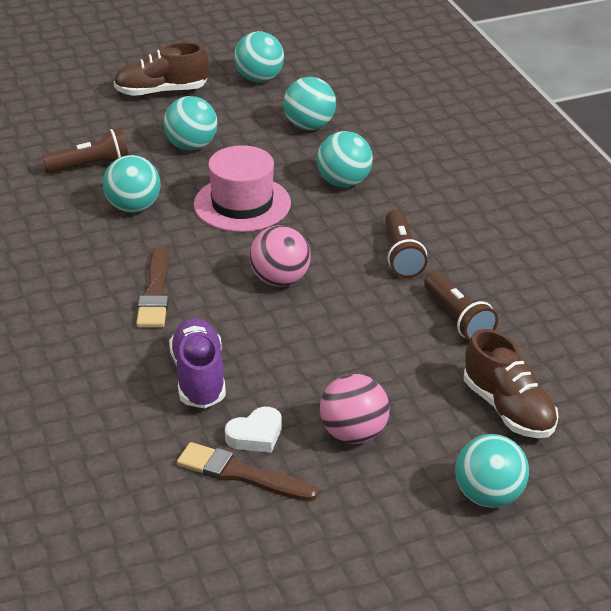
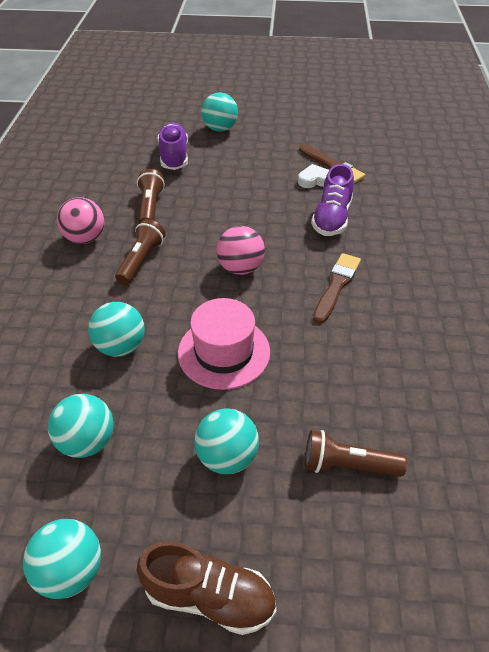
camera: 155 degrees left, 10 degrees up
turquoise ball [103,155,161,213] -> none
pink ball [320,374,390,444] -> pink ball moved to [57,197,104,244]
brown shoe [464,329,559,438] -> purple shoe [158,123,188,170]

